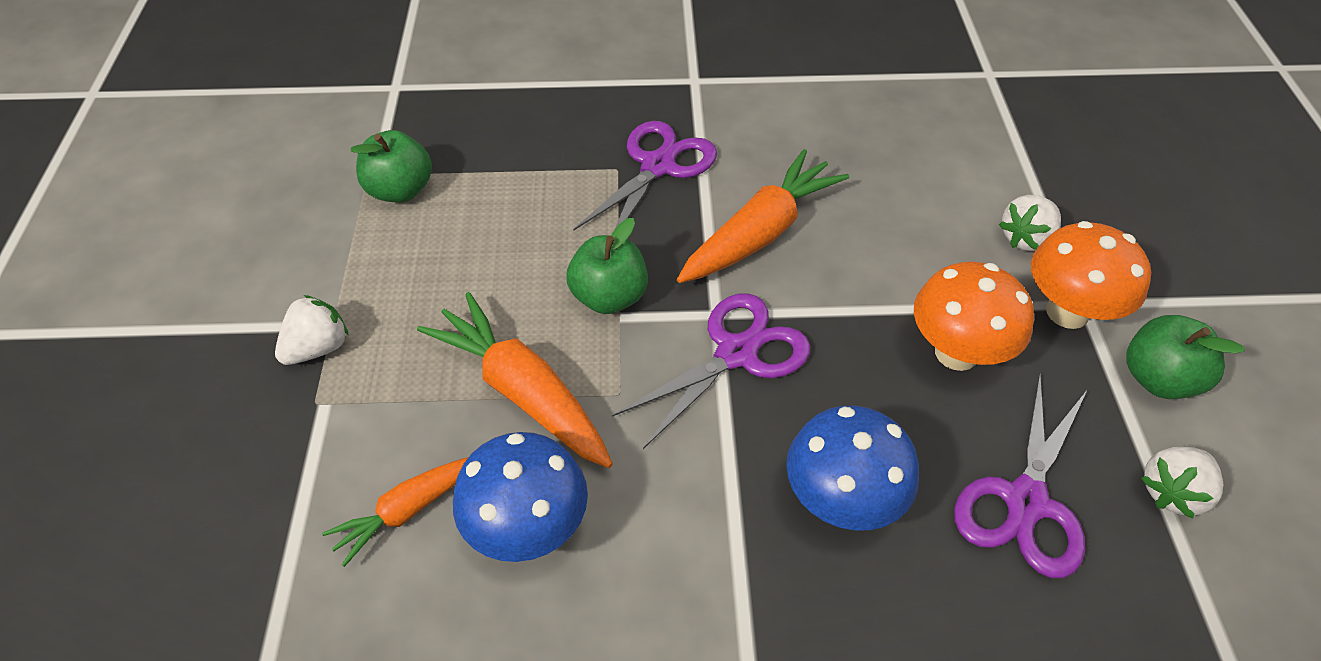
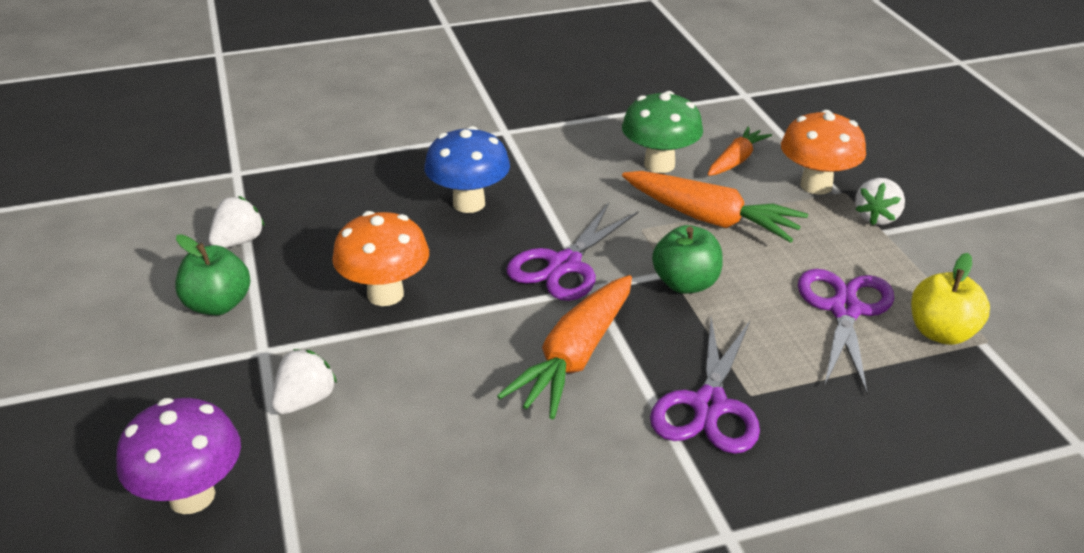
camera: 165 degrees right, 15 degrees down
green apple [351,130,432,203] -> yellow apple [911,253,990,345]
blue mushroom [453,432,588,562] -> green mushroom [622,91,703,173]
purple scissors [954,374,1088,578] -> purple scissors moved to [798,269,894,395]
orange mushroom [1031,221,1151,329] -> orange mushroom moved to [781,110,866,195]
none -> purple mushroom [116,398,241,514]

